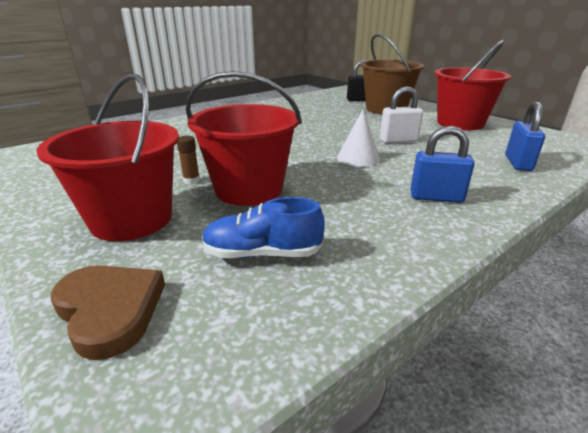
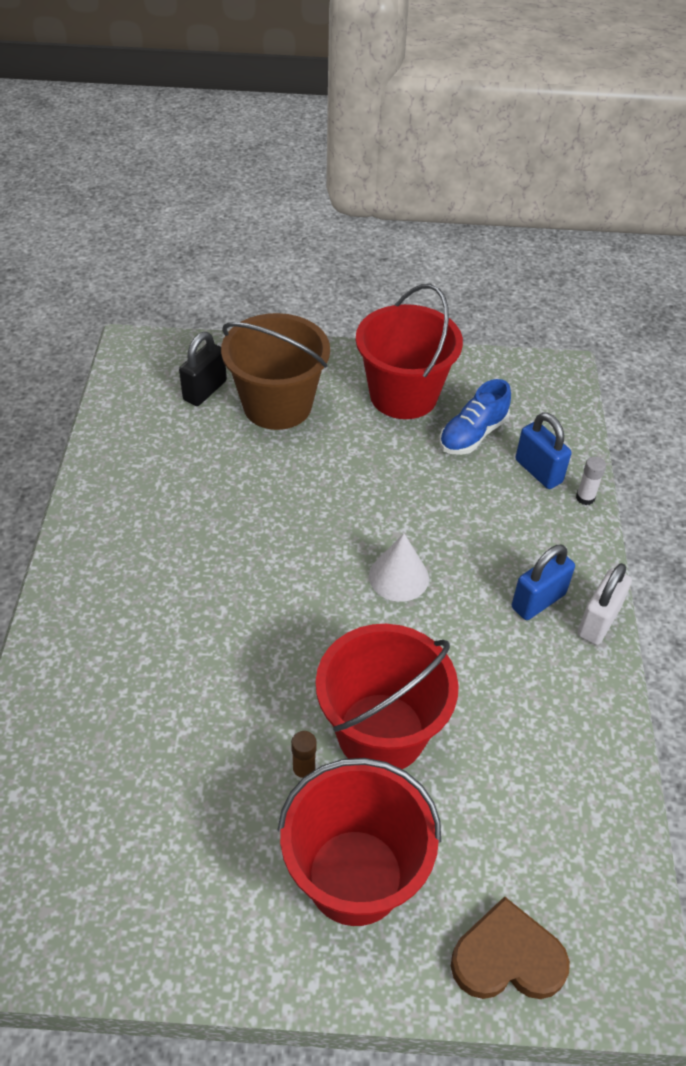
camera: 50 degrees left, 20 degrees up
blue shoe [202,197,325,258] -> blue shoe moved to [439,379,511,455]
white padlock [380,86,423,143] -> white padlock moved to [577,563,632,645]
none -> white glue stick [576,456,606,505]

